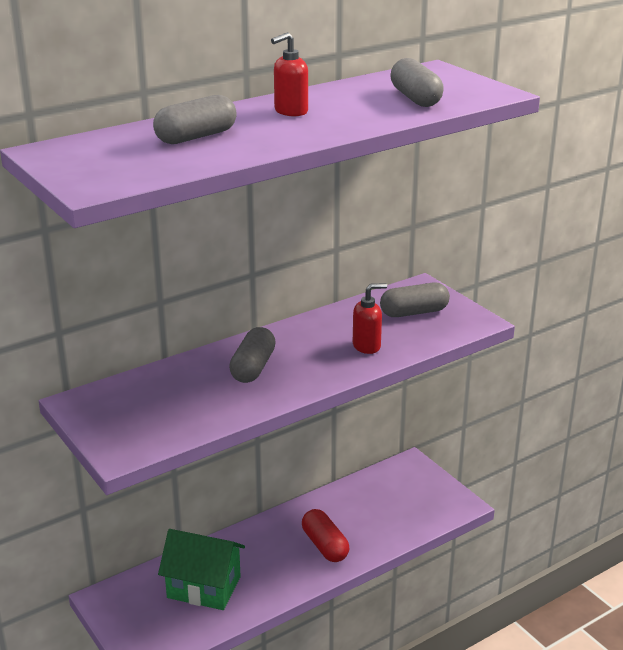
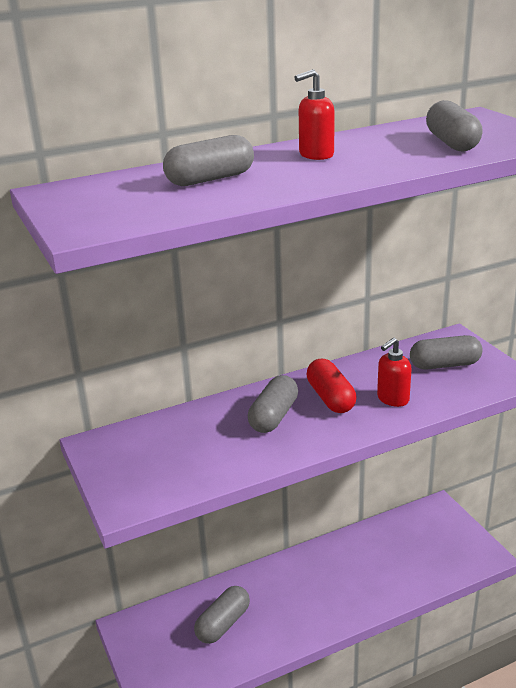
camera: 10 degrees right, 0 degrees up
green house [158,529,245,610] -> grey capsule [194,586,250,644]
red capsule [302,509,349,562] -> red capsule moved to [306,359,357,413]
red soap dispenser [353,283,387,354] -> red soap dispenser turned 150 degrees clockwise [377,337,412,407]

